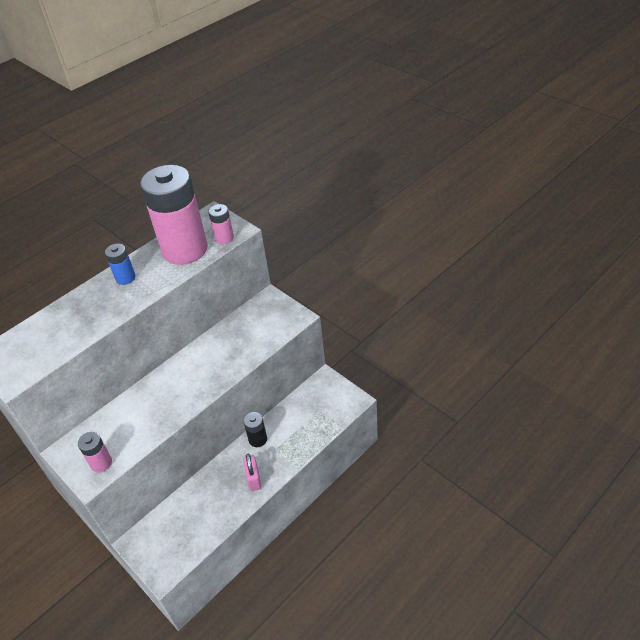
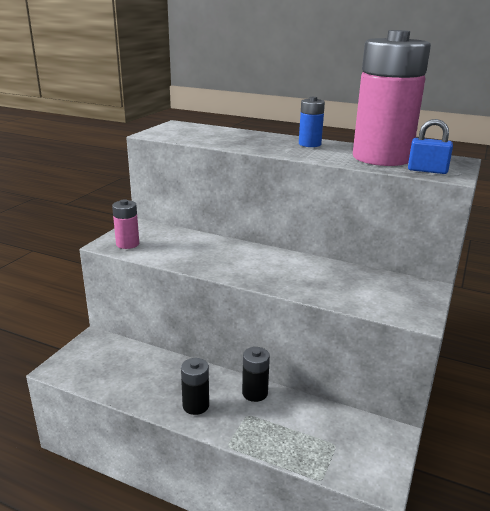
camera: 65 degrees right, 20 degrees down
pink battery [208,204,234,244] -> blue padlock [408,119,453,174]
pink padlock [243,454,261,491] -> black battery [181,358,209,415]

